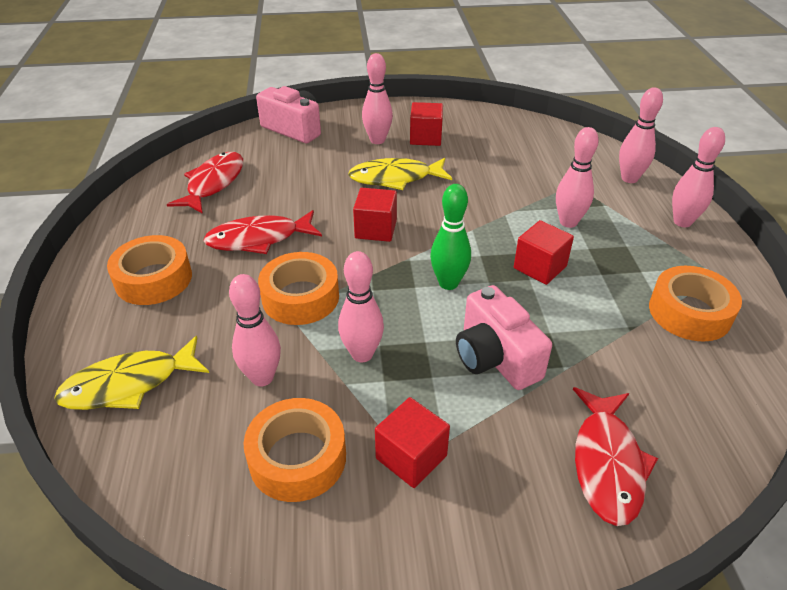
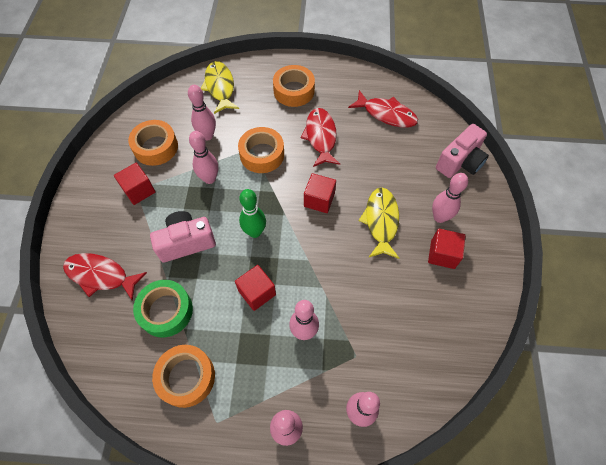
camera: 100 degrees right, 20 degrees up
none -> green tape [133,280,193,338]

